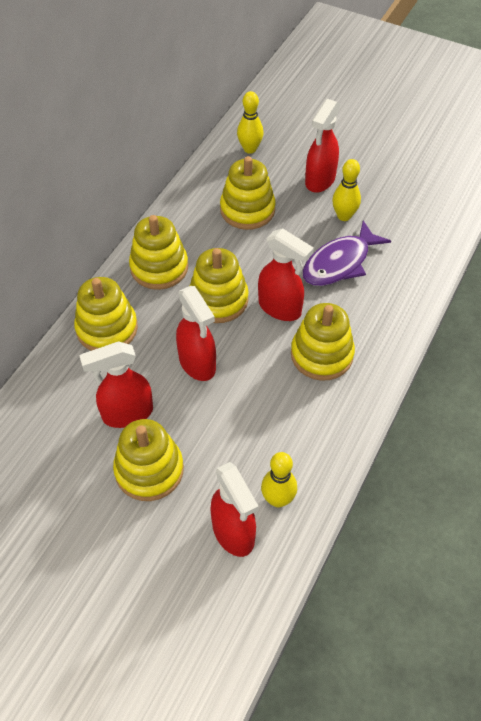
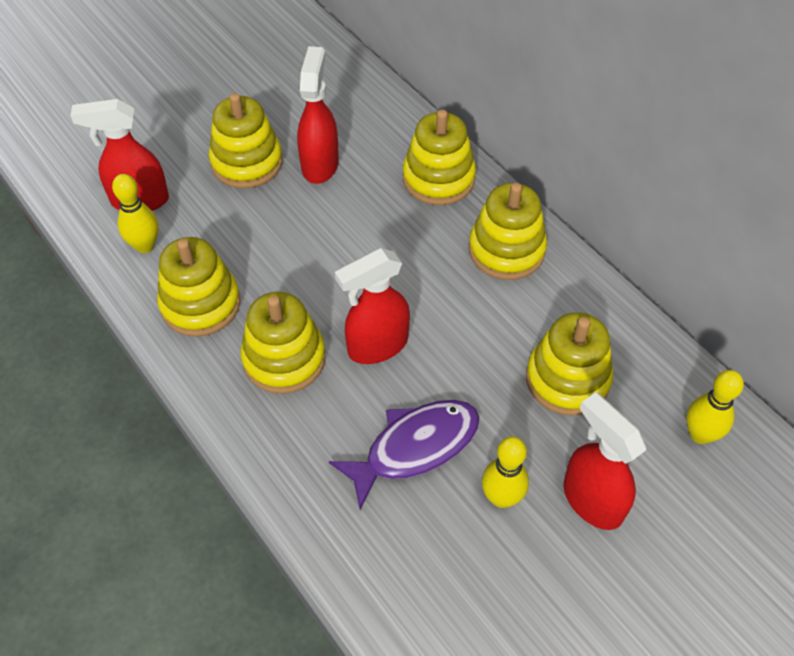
camera: 115 degrees right, 0 degrees up
red spray bottle [176,286,216,381] -> none
yellow stacking toy [190,248,249,323] -> yellow stacking toy moved to [157,237,240,337]
purple fish [303,221,391,286] -> purple fish turned 75 degrees clockwise [329,400,479,510]

